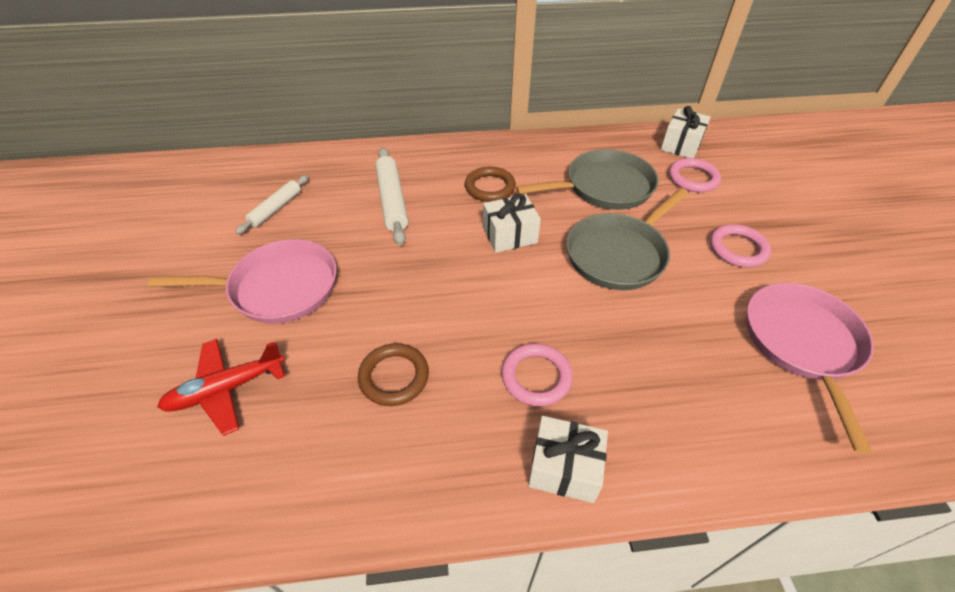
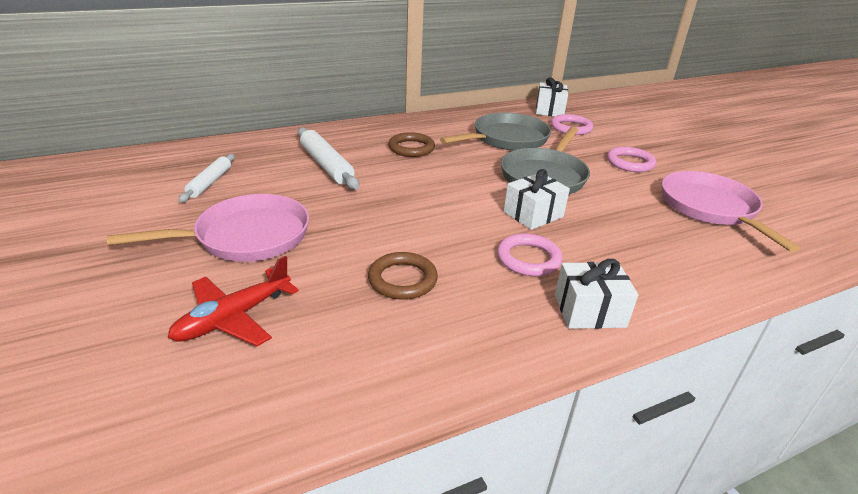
camera: 20 degrees left, 15 degrees down
white gift [483,194,541,253] -> white gift moved to [504,169,570,230]

